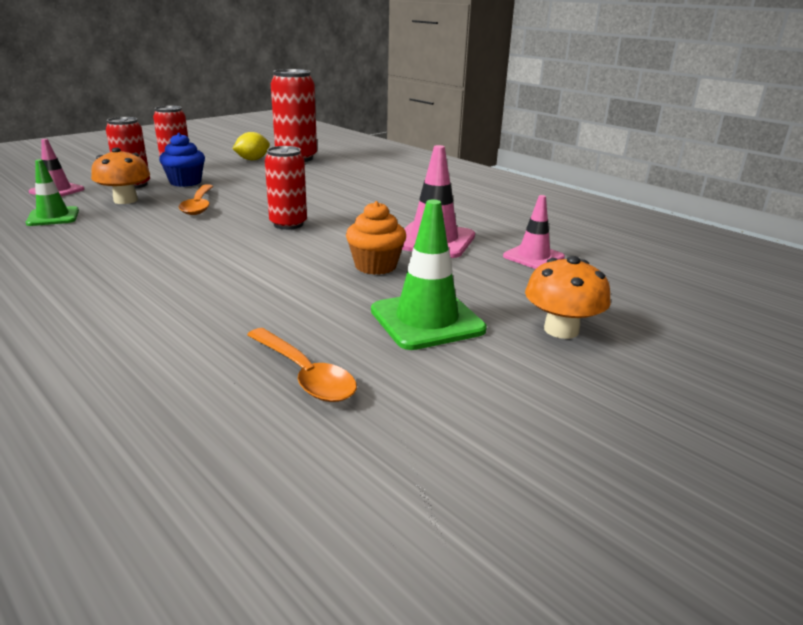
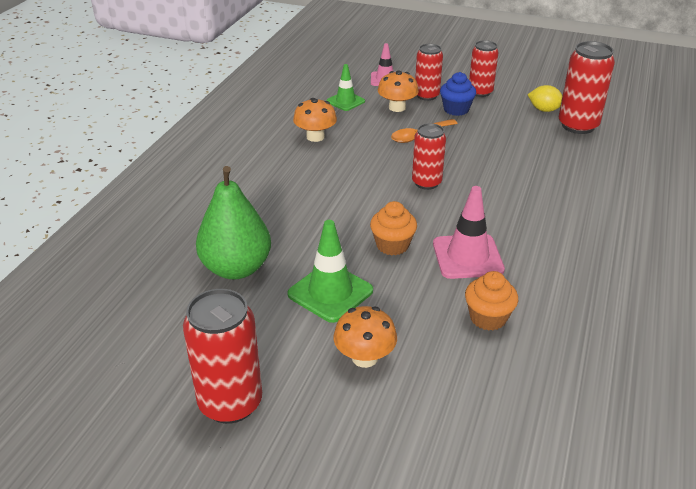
camera: 65 degrees right, 10 degrees up
orange spoon [247,328,357,402] -> green pear [196,166,271,279]
pink traffic cone [503,195,565,269] -> orange cupcake [465,271,518,331]
none -> red can [183,289,262,424]
none -> orange mushroom [293,98,337,142]

